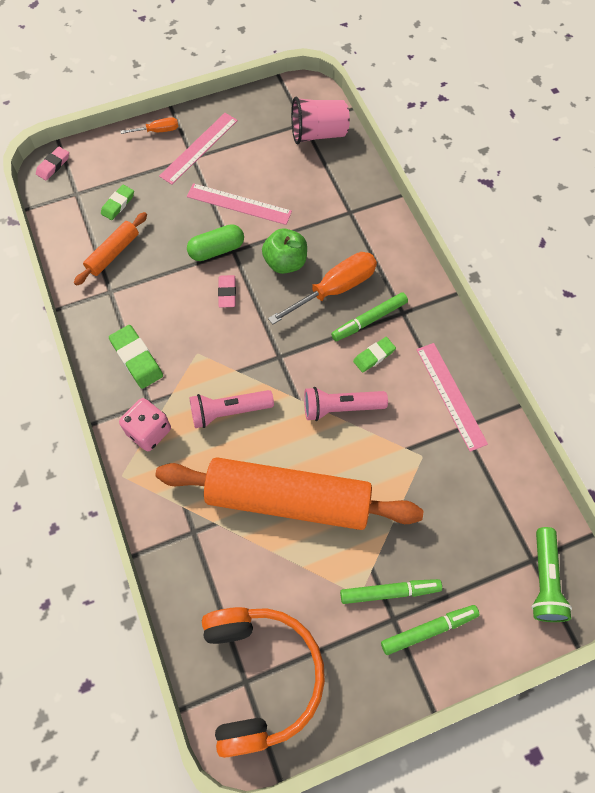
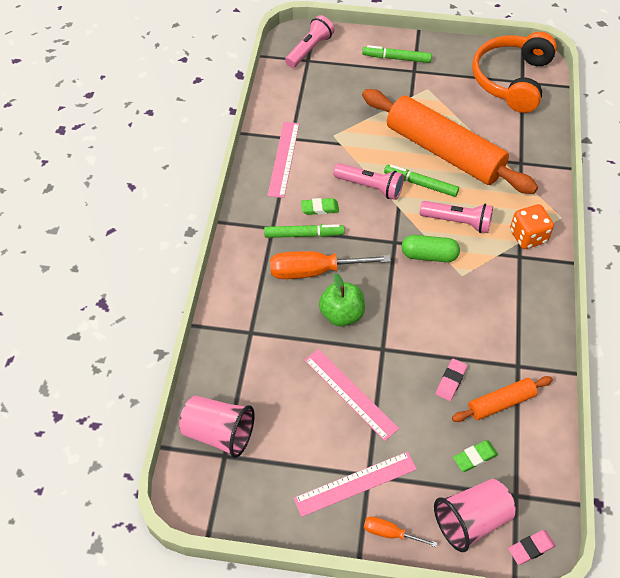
camera: 150 degrees left, 10 degrees down
green eraser [109,325,163,389] -> none
pink dice [119,398,171,451] -> orange dice [510,204,554,249]
green capsule [187,224,244,261] -> green capsule moved to [402,235,460,262]
pink eraser [218,275,236,308] -> pink eraser moved to [436,359,467,401]
green marker [340,579,442,604] -> green marker moved to [384,165,459,197]
green flashlight [531,527,572,622] -> pink flashlight [285,15,334,68]
none -> pink cup [434,479,515,552]

